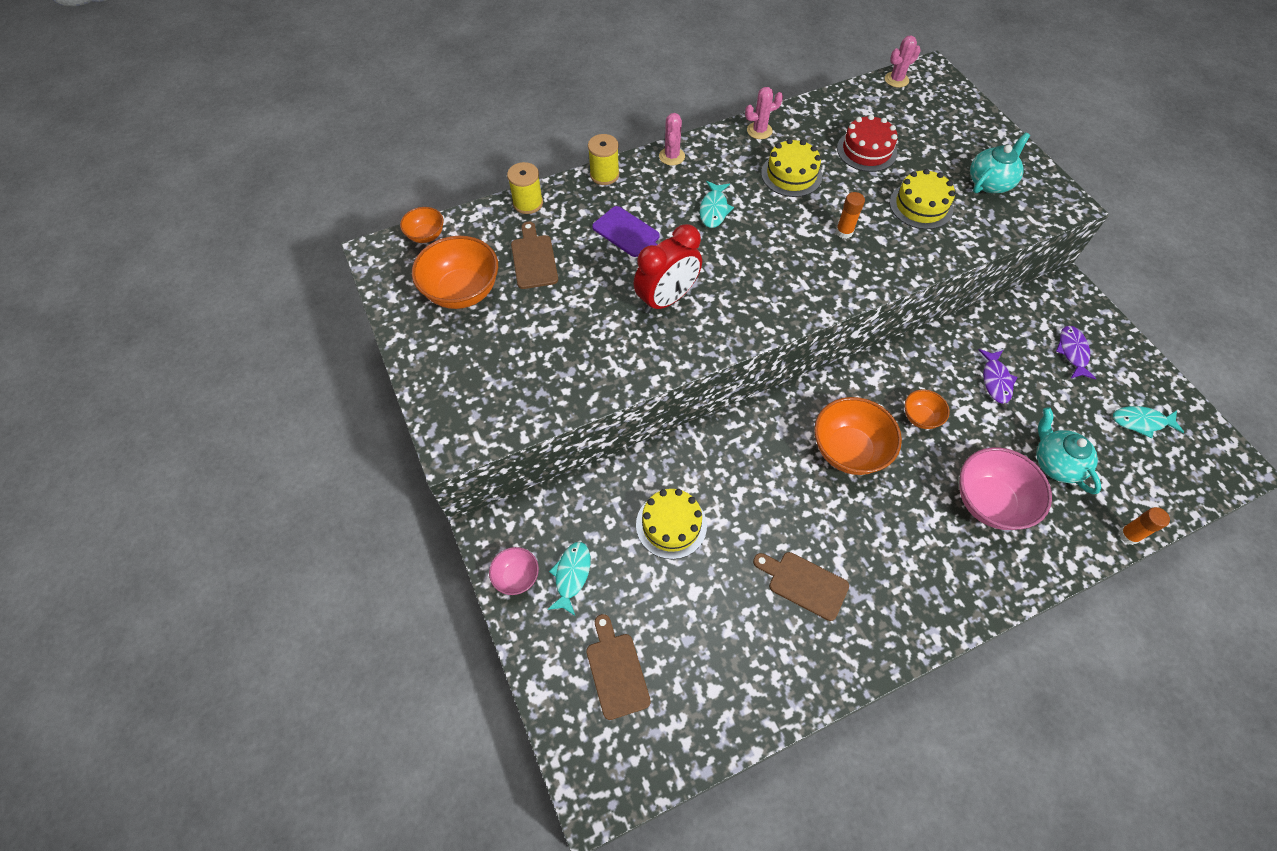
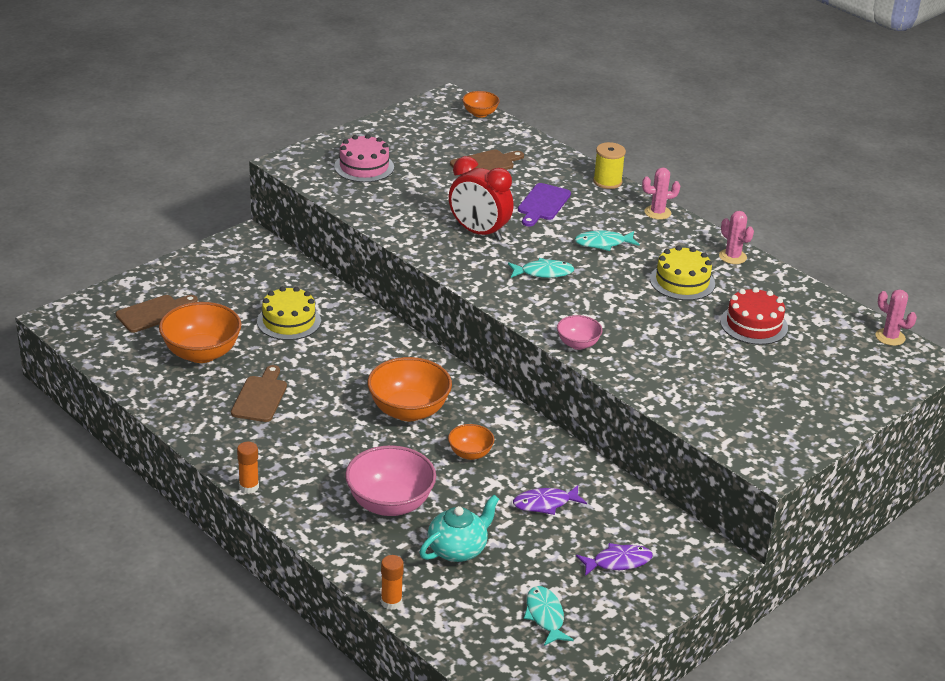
camera: 70 degrees right, 25 degrees down
orange bowl [412,236,498,309] -> orange bowl moved to [159,302,241,363]
pink bowl [489,547,539,595] -> pink bowl moved to [557,315,603,350]
yellow spool [507,162,543,214] -> none
turquoise fish [547,542,590,616] -> turquoise fish moved to [508,258,575,278]
orange glue stick [836,192,865,239] -> orange glue stick moved to [237,442,259,494]
yellow cake [890,169,955,229] -> none
turquoise teapot [970,132,1030,193] -> none
none -> pink cake [334,134,394,182]

